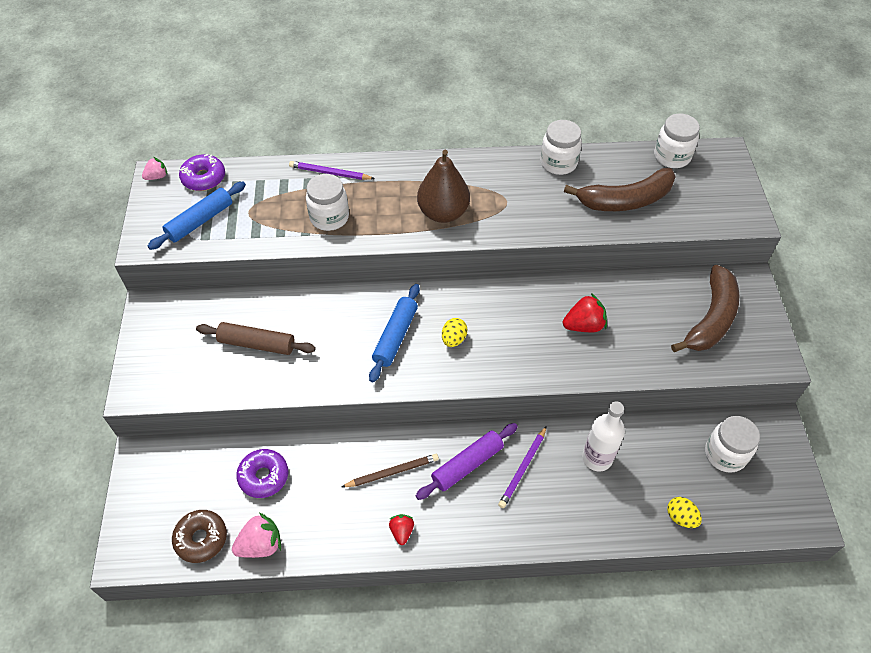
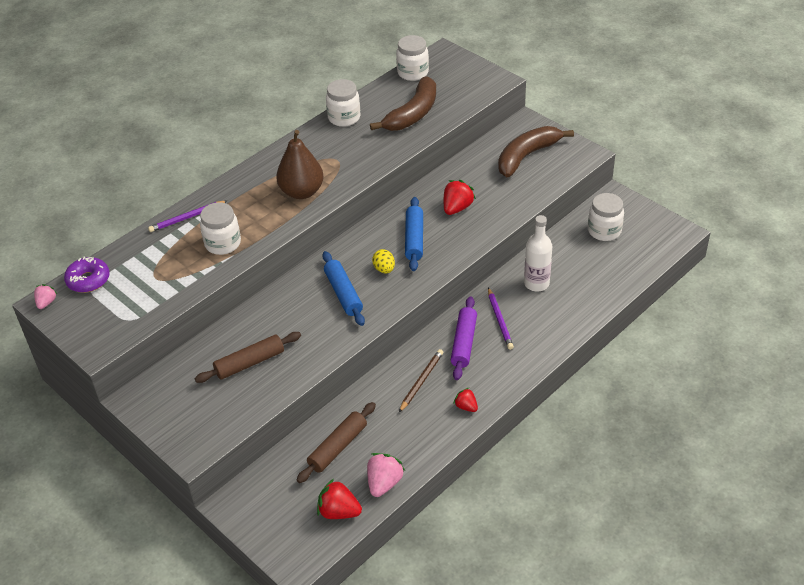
camera: 40 degrees left, 10 degrees down
blue rolling pin [147,182,246,250] -> blue rolling pin moved to [405,197,423,271]
brown donut [172,510,227,563] -> red strawberry [317,479,362,519]
purple donut [236,449,288,498] -> brown rolling pin [297,402,376,483]
yellow egg [667,497,702,528] -> none
brown banana [671,265,739,352] -> brown banana turned 120 degrees counterclockwise [498,126,574,177]

